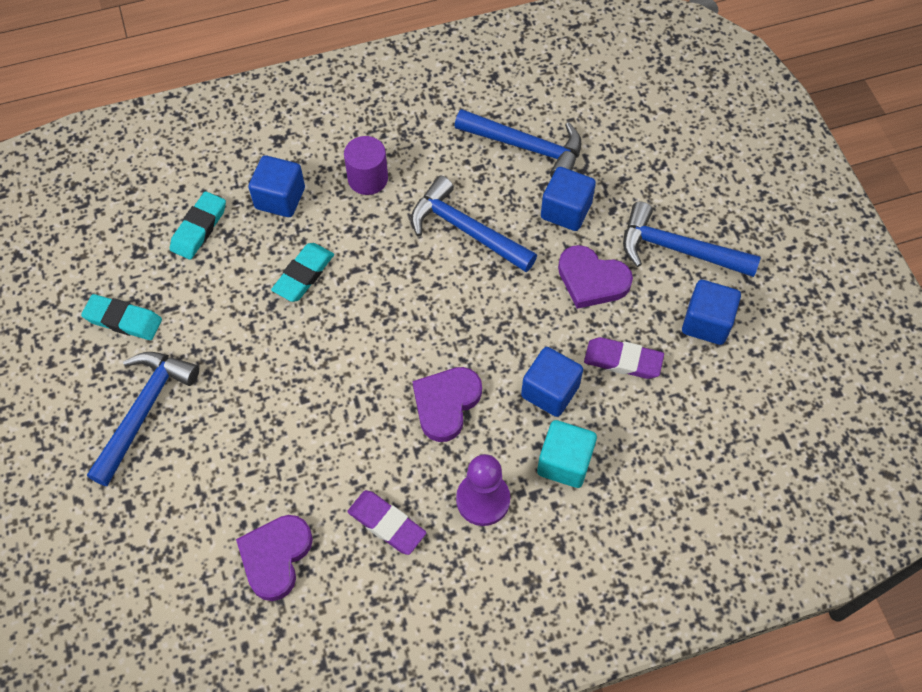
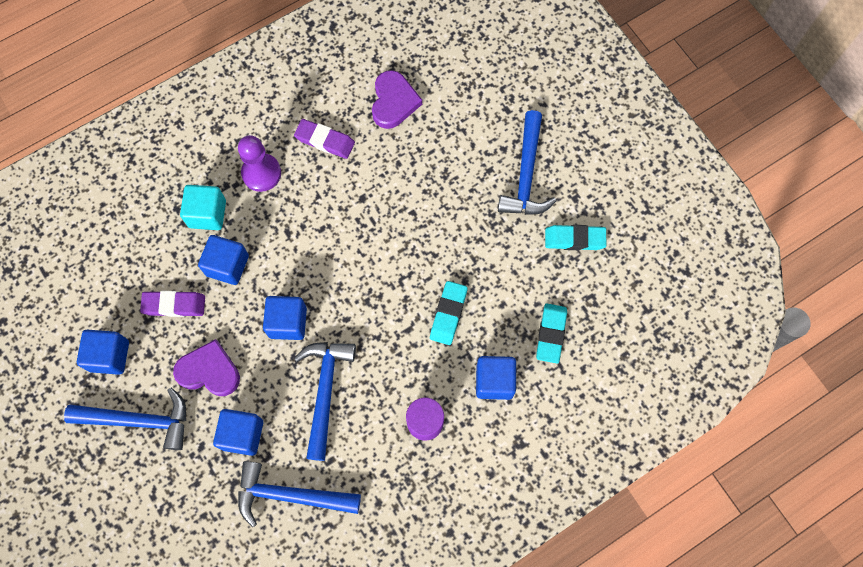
camera: 165 degrees right, 10 degrees up
blue hammer [411,176,537,272] -> blue hammer turned 105 degrees counterclockwise [294,342,356,461]
purple heart [413,367,482,442] -> none
none -> blue cube [263,296,307,340]

